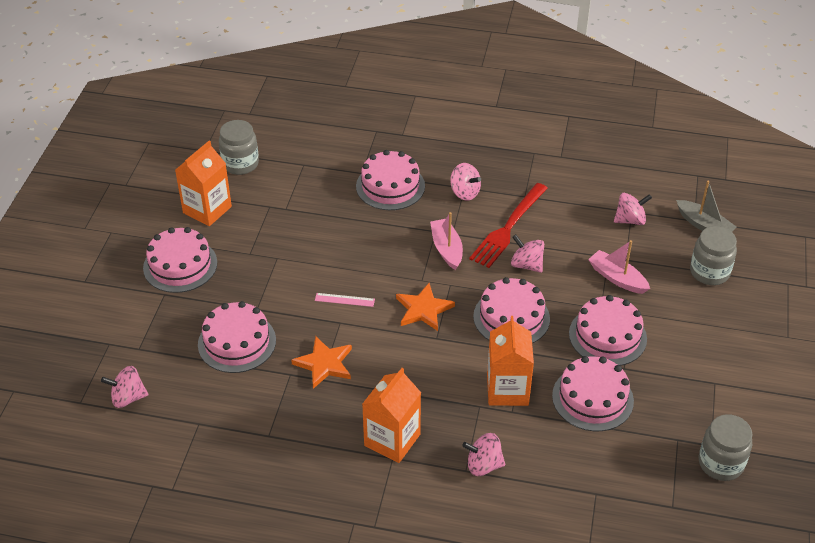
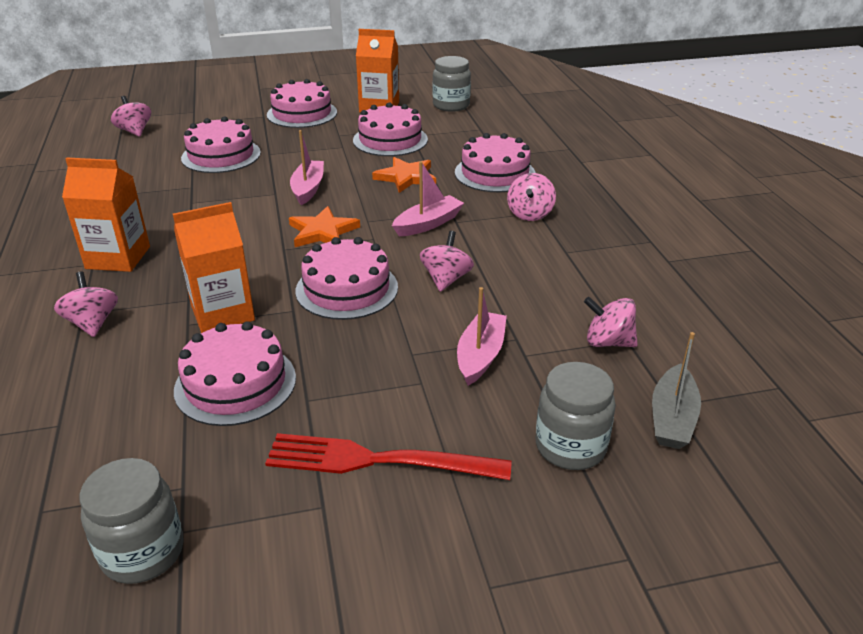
camera: 65 degrees right, 10 degrees down
orange star [291,336,352,389] -> orange star moved to [372,157,436,193]
pink ruler [315,293,375,307] -> pink boat [290,130,324,205]
red fork [469,183,548,268] -> red fork moved to [265,433,512,480]
pink cake [569,295,647,366] -> pink cake moved to [353,102,428,156]
pink spinning top [614,193,652,225] -> pink spinning top turned 150 degrees clockwise [584,297,638,347]

